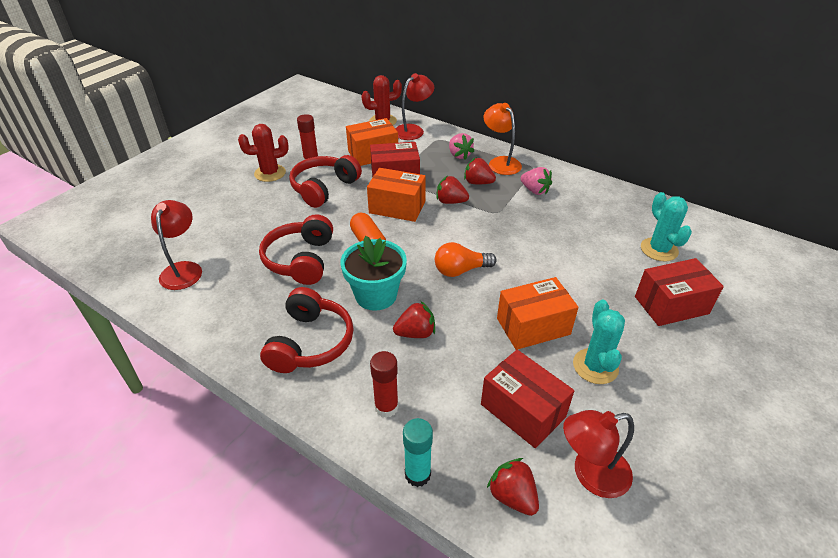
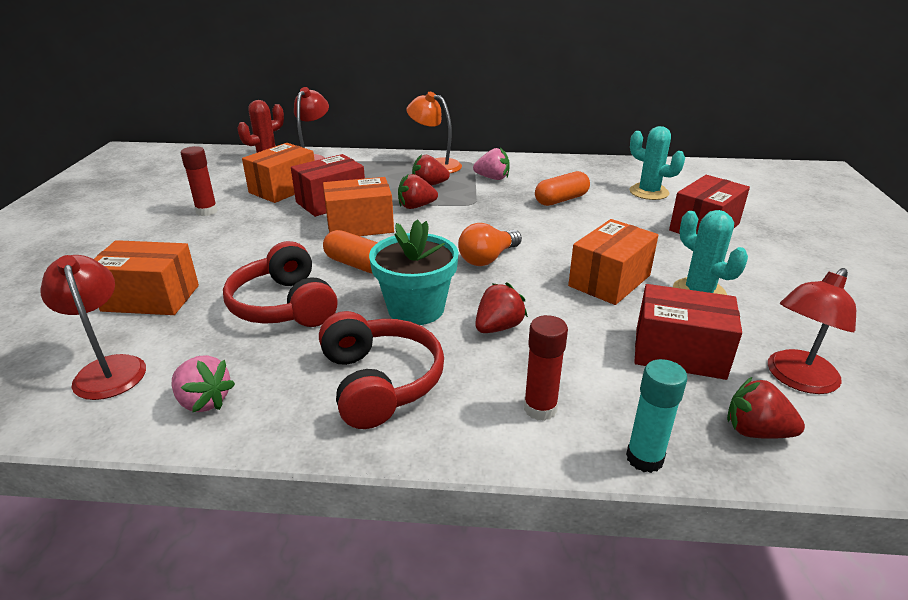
camera: 30 degrees left, 10 degrees down
red cactus [238,124,289,182] -> none
red headphones [289,155,362,208] -> none
pink strawberry [449,133,474,160] -> pink strawberry moved to [172,355,235,413]
none -> orange box [94,240,199,315]
none -> orange capsule [535,171,590,206]

